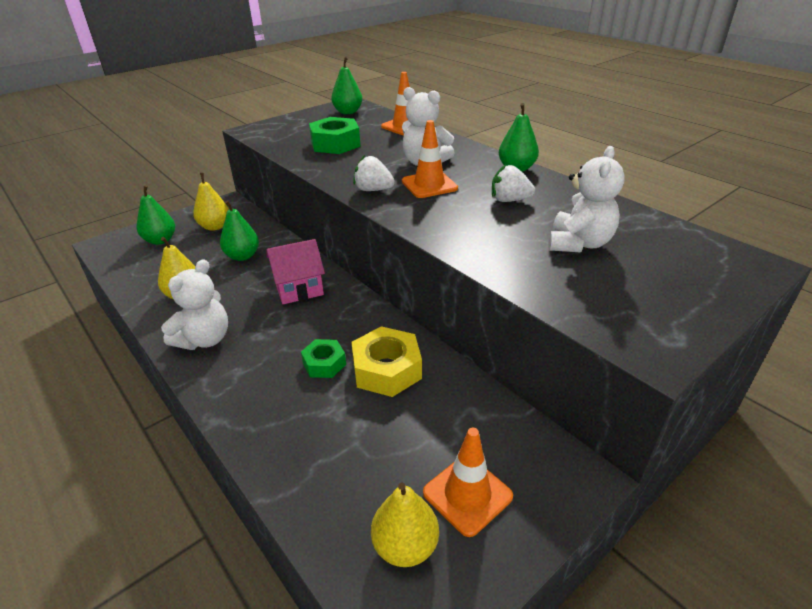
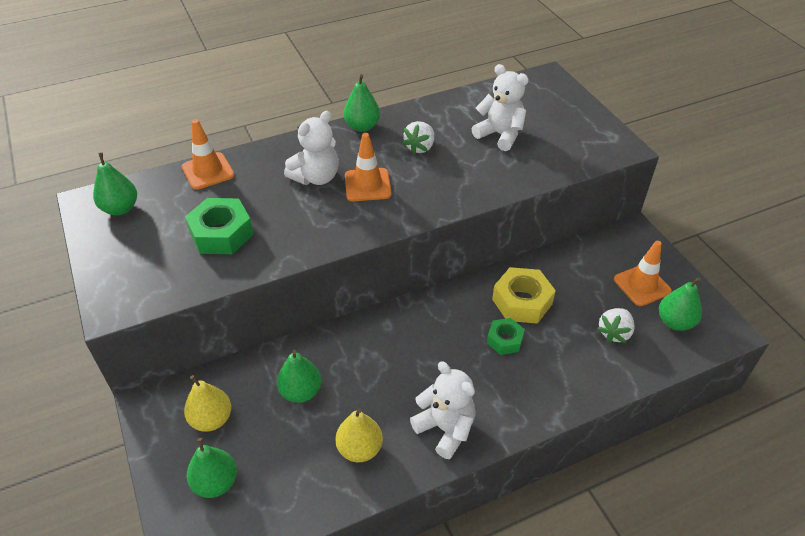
camera: 75 degrees left, 10 degrees up
pink house [266,239,325,304] -> none
white strawberry [353,155,395,191] -> white strawberry moved to [597,308,635,343]
yellow pear [371,482,439,567] -> green pear [659,277,702,331]

